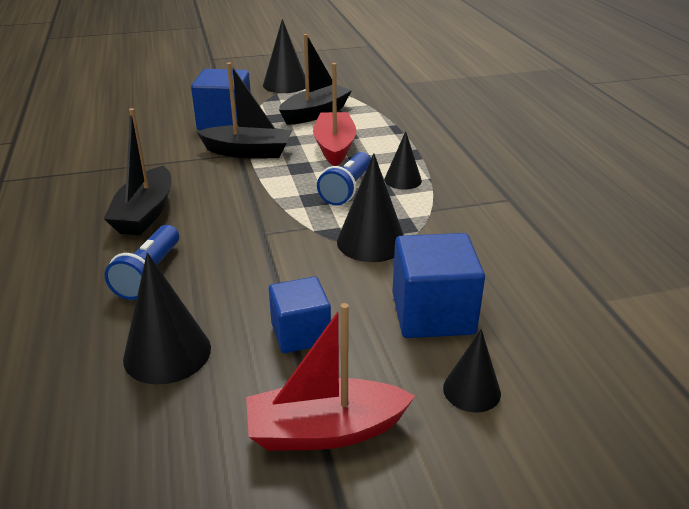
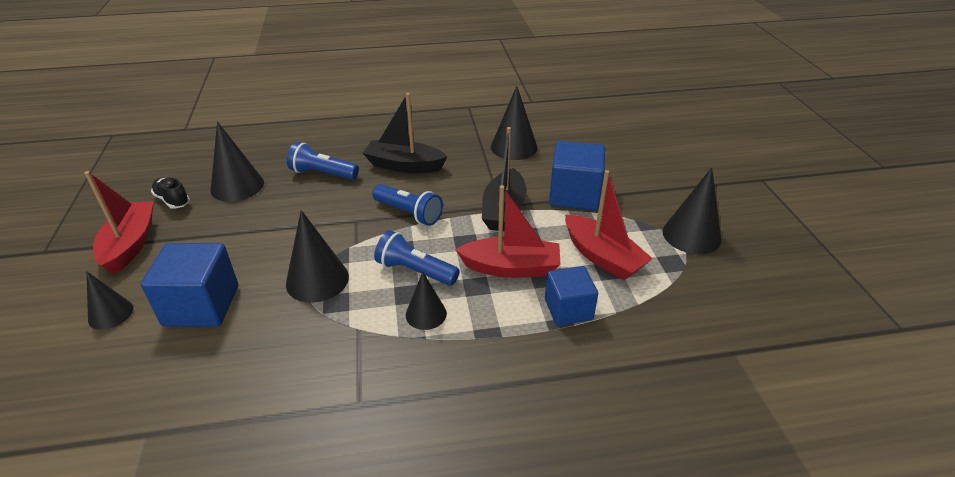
camera: 95 degrees right, 5 degrees up
blue cube [269,276,331,353] -> blue cube moved to [545,266,598,326]
black boat [279,34,352,125] -> red boat [565,170,653,280]
none -> black shoe [151,177,190,209]
none -> blue flashlight [372,184,443,226]
none -> black cone [491,86,537,160]

